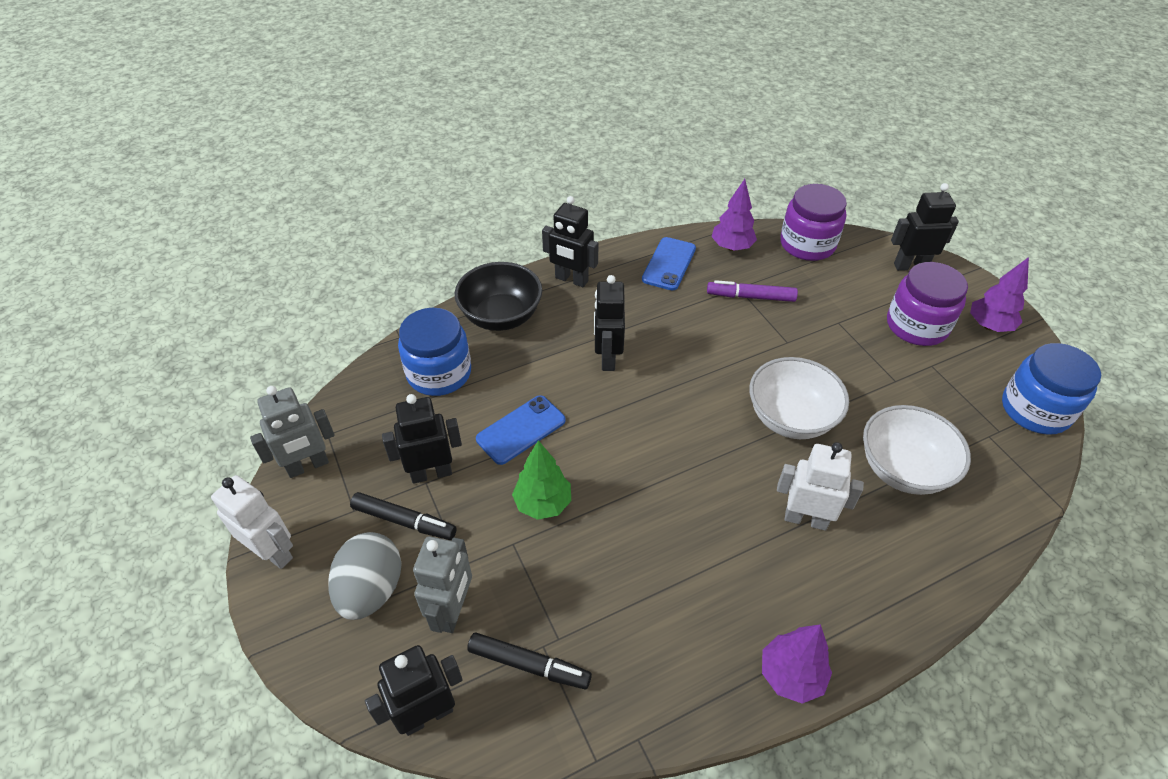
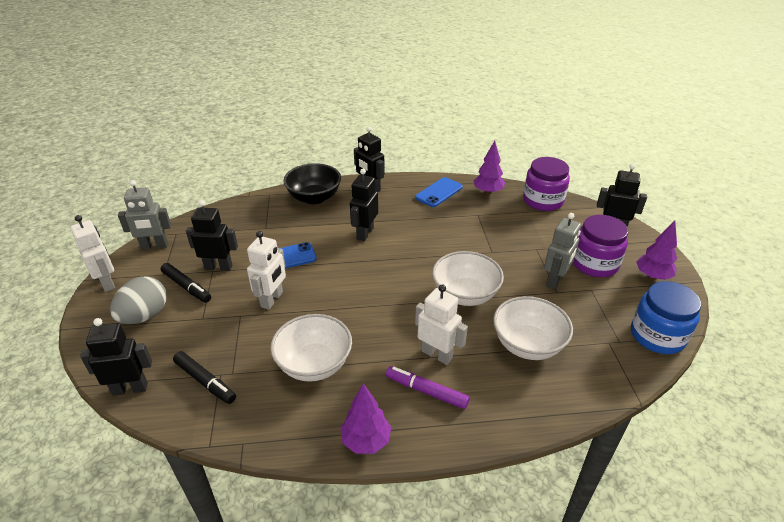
camera: 20 degrees right, 10 degrees down
blue jar [398,308,471,396] -> none
grey robot [413,536,472,633] -> grey robot moved to [544,213,581,290]
green tree [512,440,571,520] -> white robot [247,231,286,310]
purple marker [707,280,798,302] -> purple marker moved to [386,366,470,409]
none -> white bowl [270,314,352,382]

